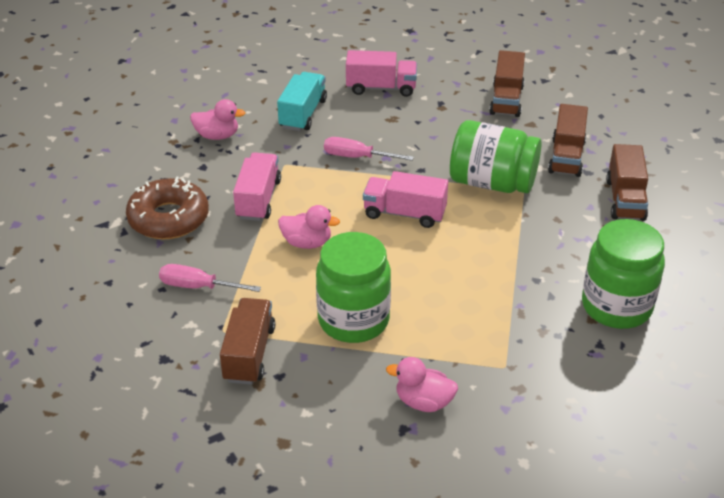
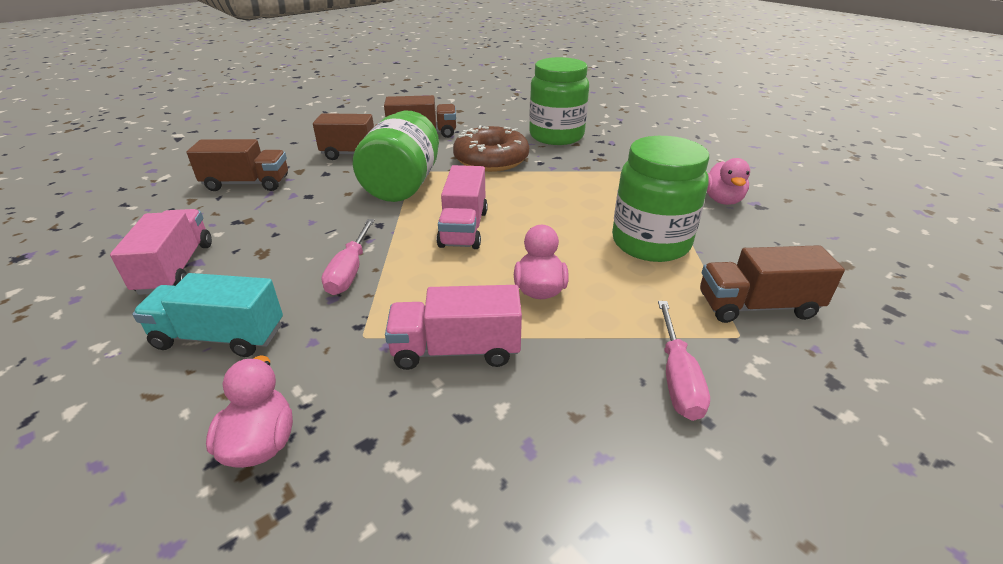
camera: 100 degrees left, 5 degrees down
brown donut [126,177,209,239] -> brown donut moved to [453,125,529,172]

